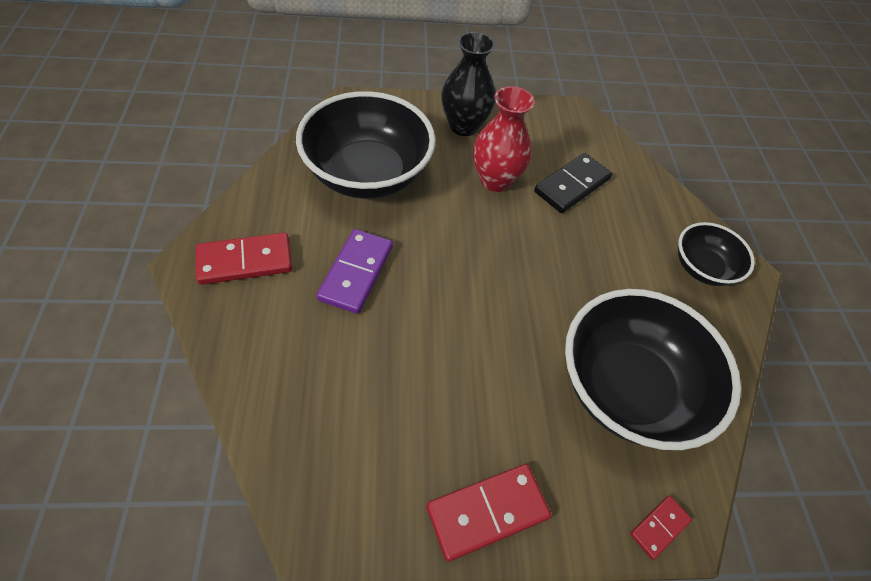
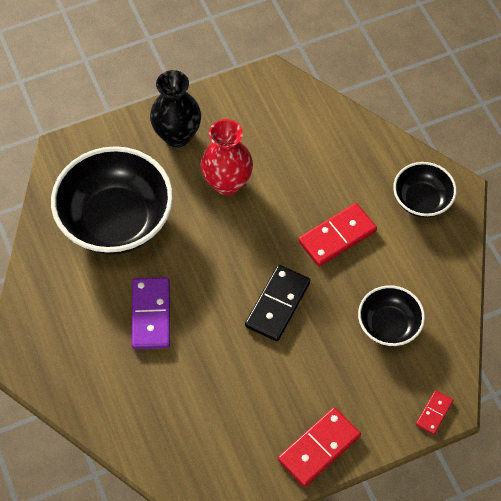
camera: 15 degrees left, 5 degrees up
red domino [196,233,292,285] -> red domino moved to [298,203,377,267]
black domino [534,153,612,213] -> black domino moved to [245,265,310,341]
black bowl [565,289,741,450] -> black bowl [358,285,425,346], size x0.53

